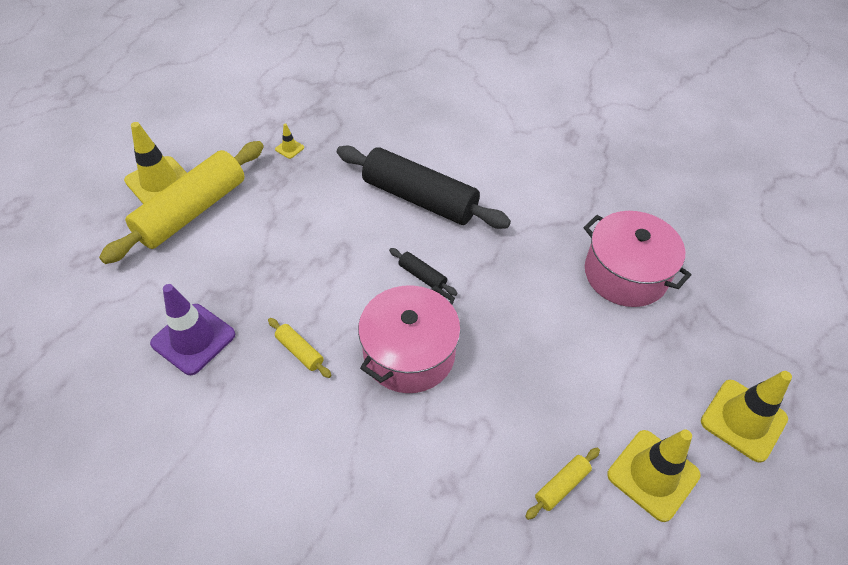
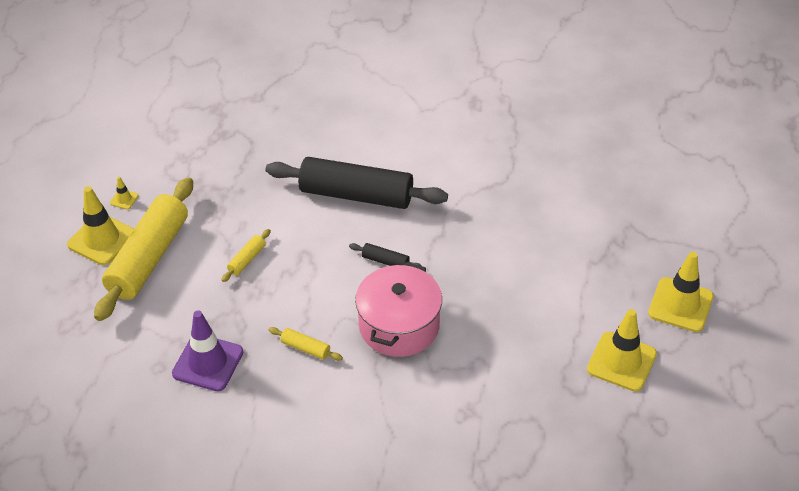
camera: 15 degrees left, 5 degrees down
yellow traffic cone [275,123,304,159] -> yellow traffic cone moved to [110,177,139,210]
yellow rolling pin [525,448,600,520] -> yellow rolling pin moved to [222,229,271,282]
pink pot [583,211,691,307] -> none

